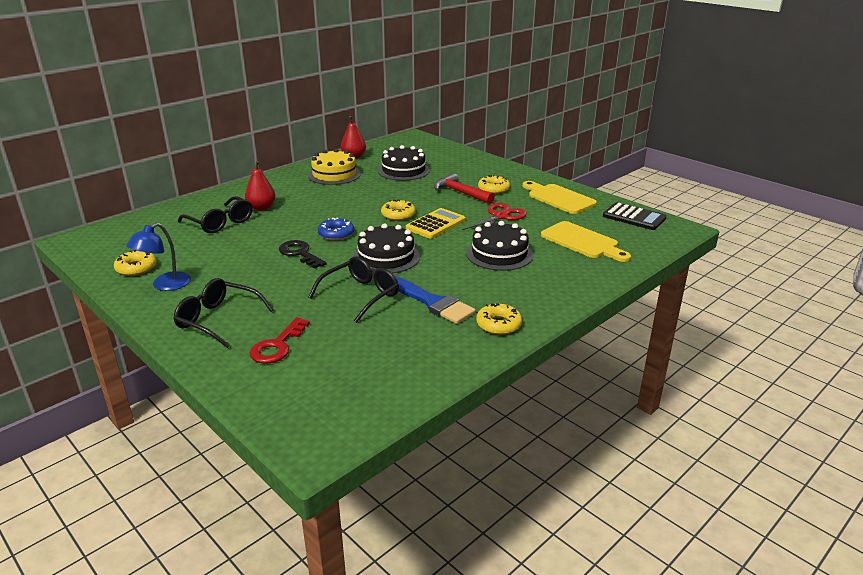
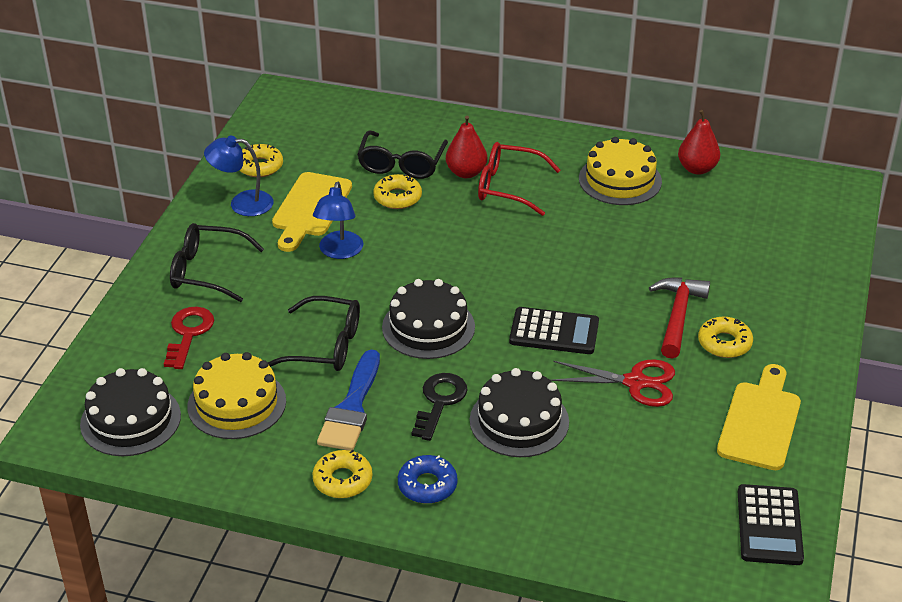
camera: 60 degrees right, 10 degrees up
black glasses [173,278,274,348] -> black glasses turned 75 degrees counterclockwise [170,223,264,302]
red key [249,317,310,364] -> red key turned 105 degrees clockwise [164,307,214,369]
black key [279,240,327,269] -> black key moved to [411,373,468,441]
blue donut [318,218,354,241] -> blue donut moved to [398,455,457,504]
black cake [378,145,430,181] -> black cake moved to [80,368,181,456]
yellow donut [381,200,416,221] -> yellow donut moved to [373,174,422,209]
yellow calculator [406,208,465,239] -> black calculator [509,307,599,354]
yellow cutting board [541,221,631,262] -> yellow cutting board moved to [272,172,352,252]
none -> yellow cake [187,352,286,439]
none -> blue lamp [313,182,363,259]
none -> red glasses [478,142,560,216]

